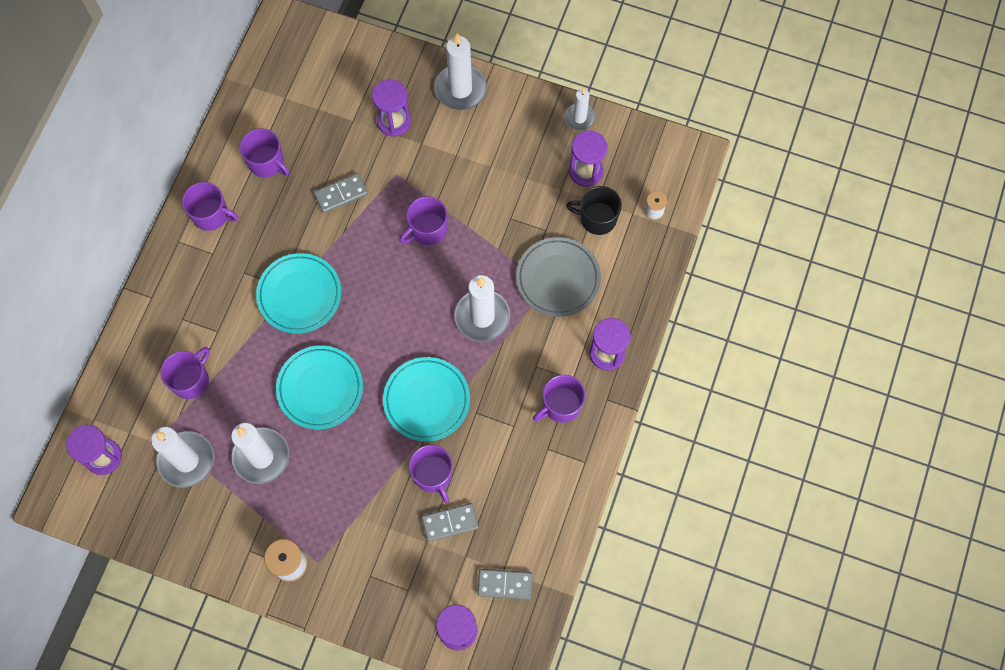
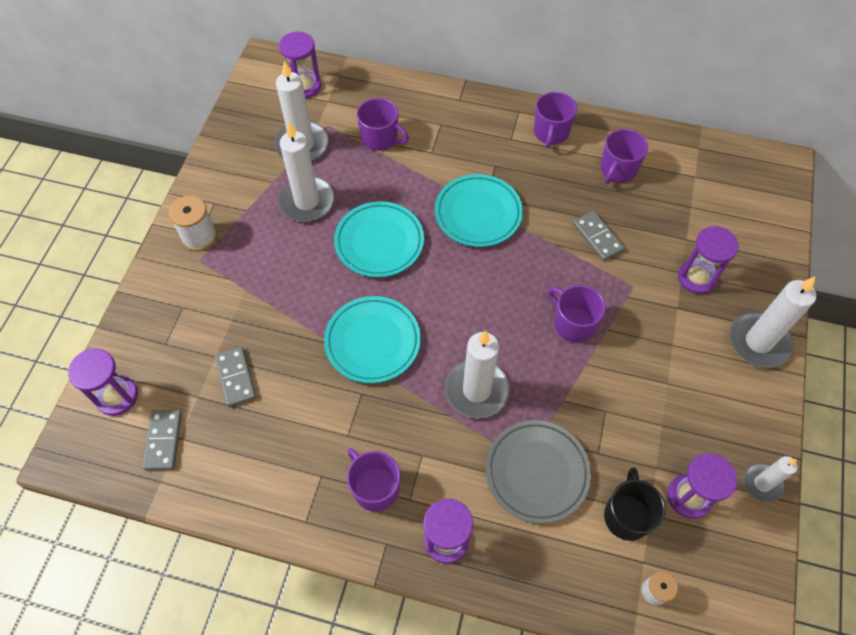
camera: 85 degrees right, 10 degrees down
purple mug [409,445,453,503] -> none

